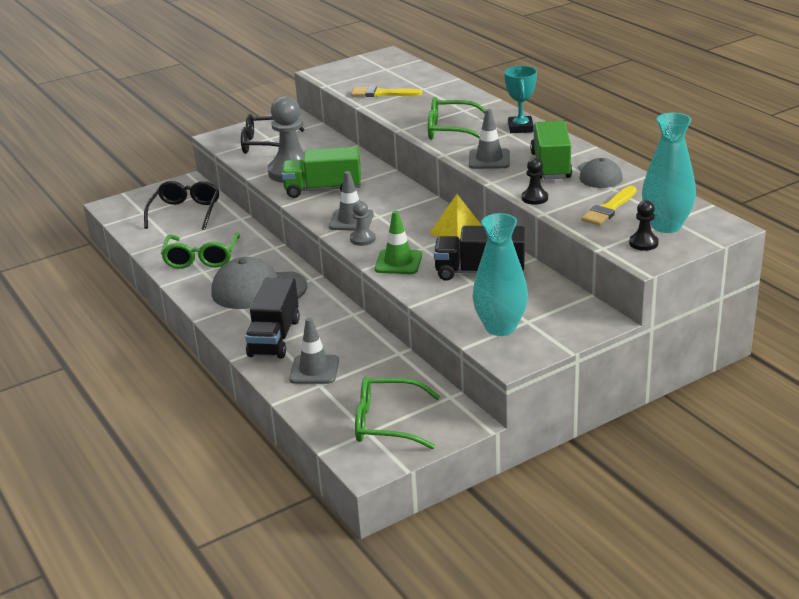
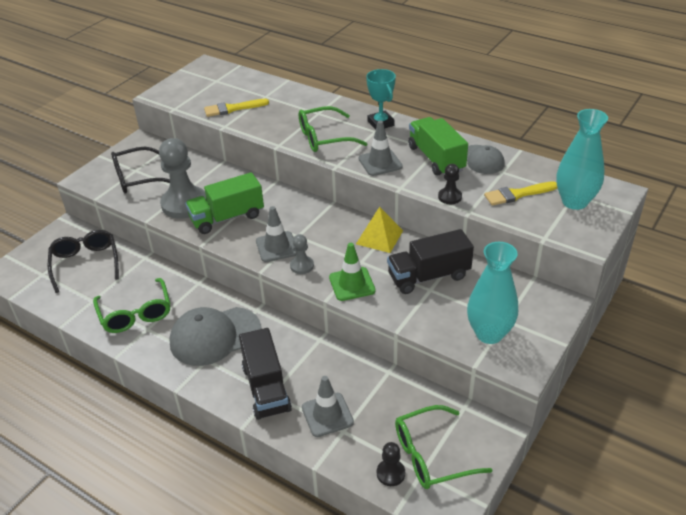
camera: 25 degrees left, 10 degrees up
yellow brush [581,186,636,226] -> yellow brush turned 60 degrees clockwise [484,181,557,206]
black pawn [629,200,659,251] -> black pawn moved to [377,442,405,486]

